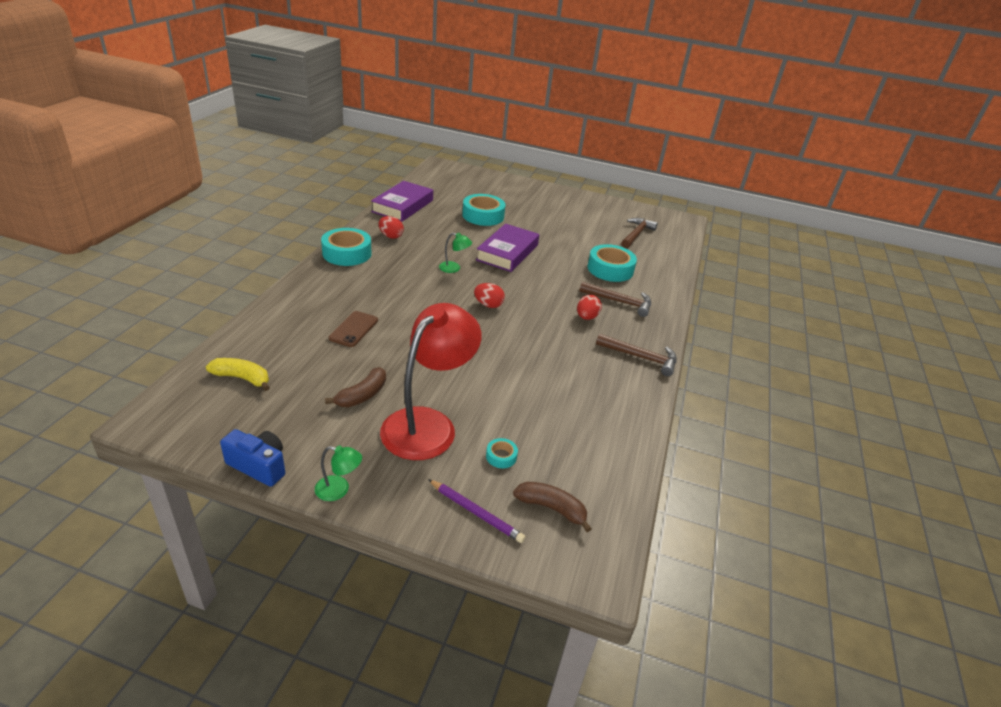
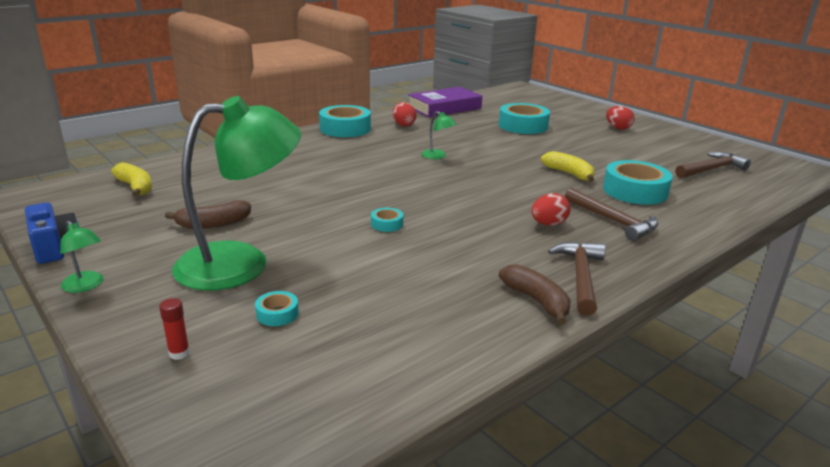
camera: 35 degrees right, 10 degrees down
brown phone [329,311,378,347] -> none
red lamp [380,303,482,460] -> green lamp [172,96,301,291]
purple pencil [428,479,525,543] -> red glue stick [159,298,190,360]
red egg [474,283,505,308] -> red egg moved to [606,106,635,130]
purple book [476,224,539,272] -> none
brown banana [513,482,592,532] -> brown banana moved to [499,264,571,325]
brown hammer [596,334,677,376] -> brown hammer turned 135 degrees counterclockwise [548,242,605,316]
none -> turquoise tape [371,208,403,232]
none -> yellow banana [541,151,595,182]

